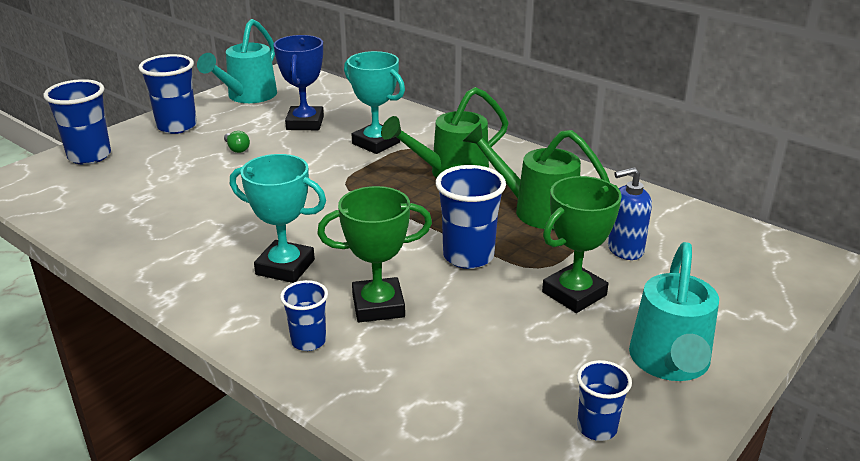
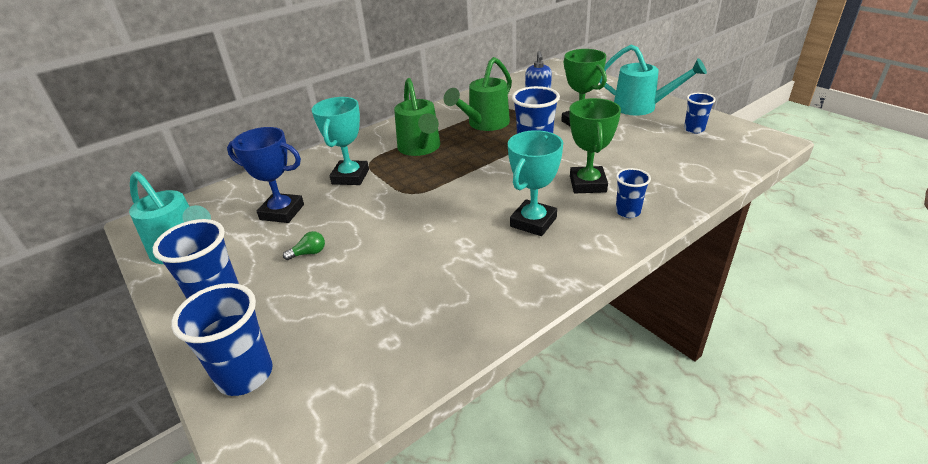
camera: 75 degrees left, 5 degrees up
turquoise trophy [344,51,405,154] -> turquoise trophy turned 45 degrees counterclockwise [312,97,369,185]

